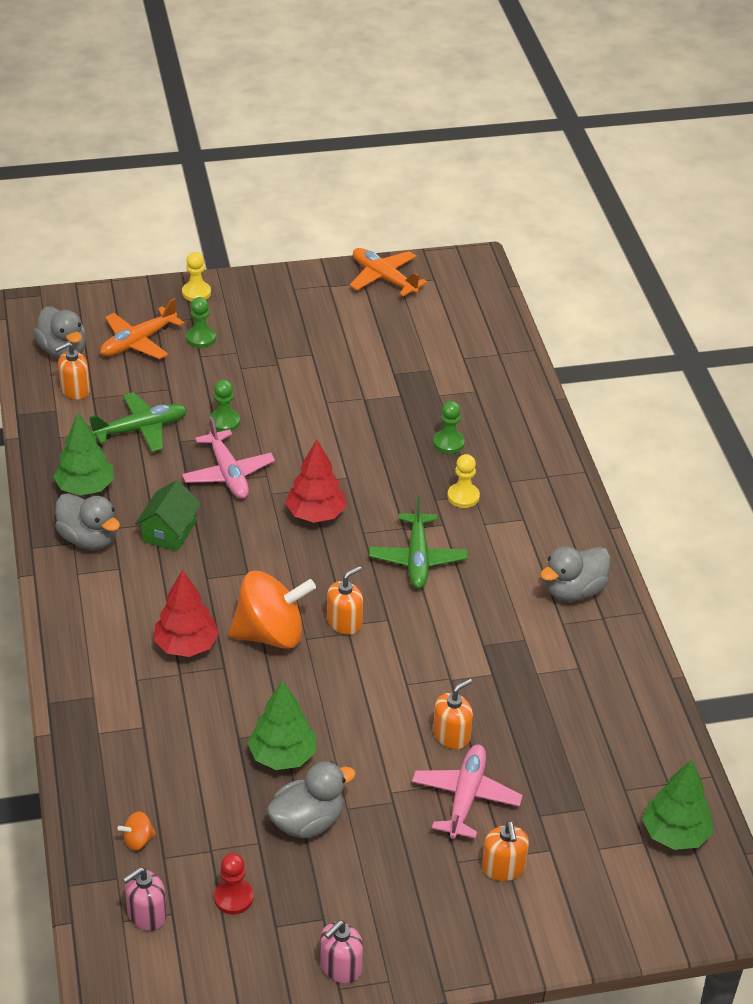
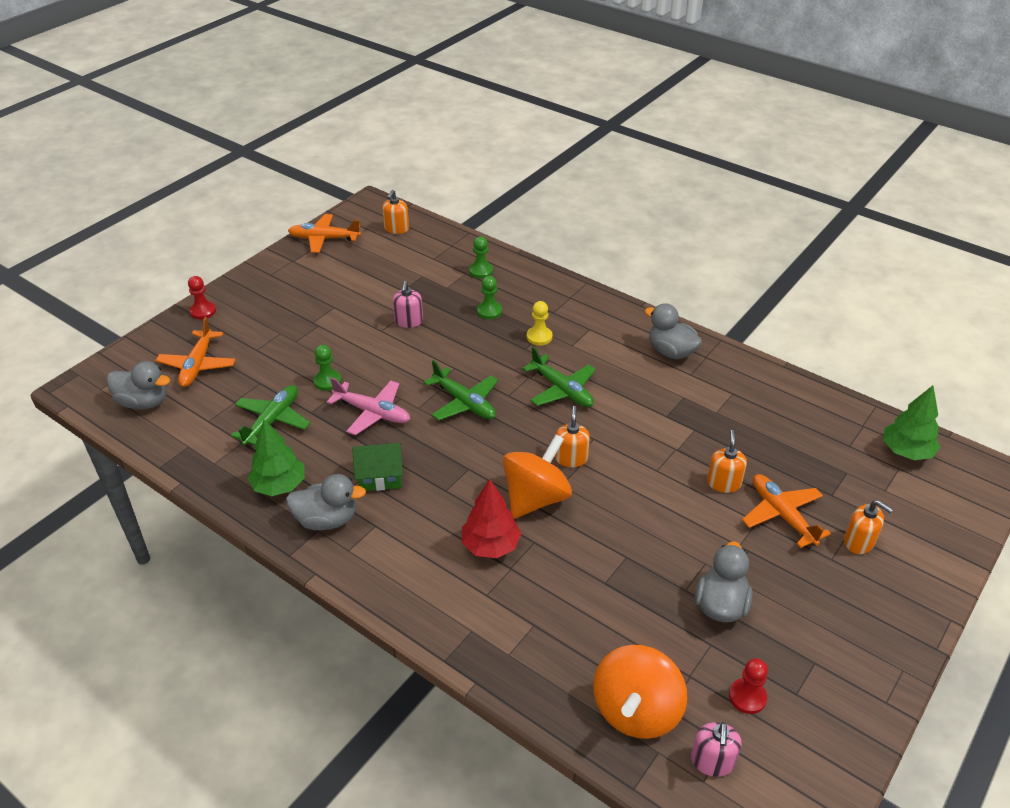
camera: 40 degrees left, 0 degrees up
orange soap dispenser [54,342,90,400] -> orange soap dispenser moved to [382,190,409,234]
orange spinning top [117,811,156,850] -> orange spinning top [593,645,687,739], size x2.49
green house [135,480,201,552] -> green house turned 75 degrees counterclockwise [352,443,403,491]
yellow pawn [182,252,211,301] -> red pawn [188,276,216,320]
green pawn [186,297,216,348] -> green pawn moved to [469,236,493,278]
green tree [248,680,316,770] -> none
red tree [285,440,346,523] -> green plane [424,360,498,421]
pink soap dispenser [320,920,363,984] -> pink soap dispenser moved to [392,281,423,328]
pink plane [412,744,523,839] -> orange plane [742,474,831,548]
grey duck [540,546,610,601] -> grey duck turned 120 degrees clockwise [645,303,702,359]

